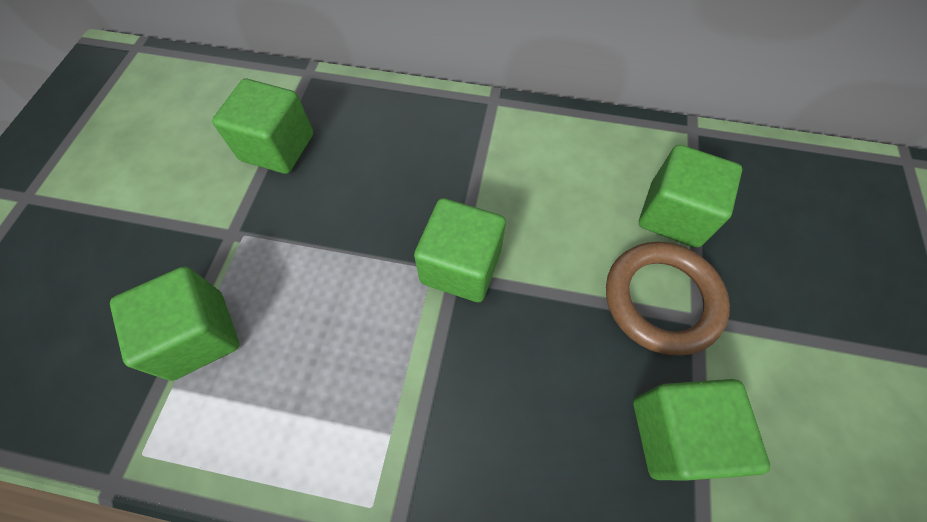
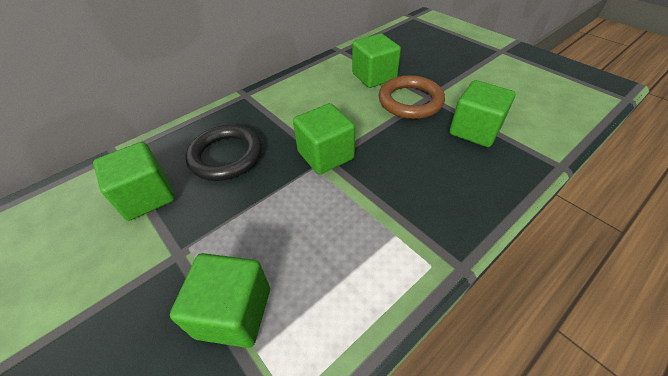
camera: 50 degrees left, 15 degrees down
none -> black ring [186,125,262,181]

